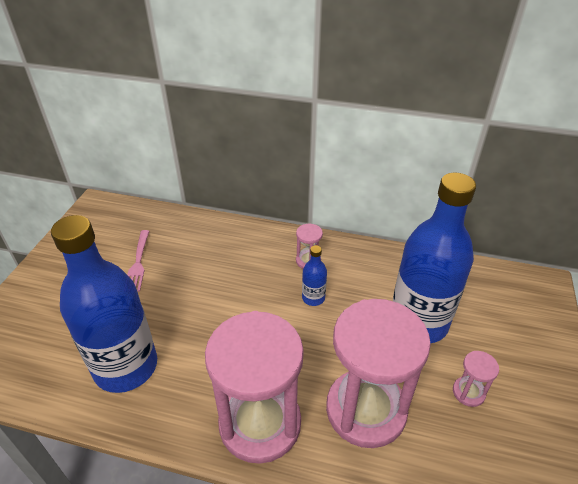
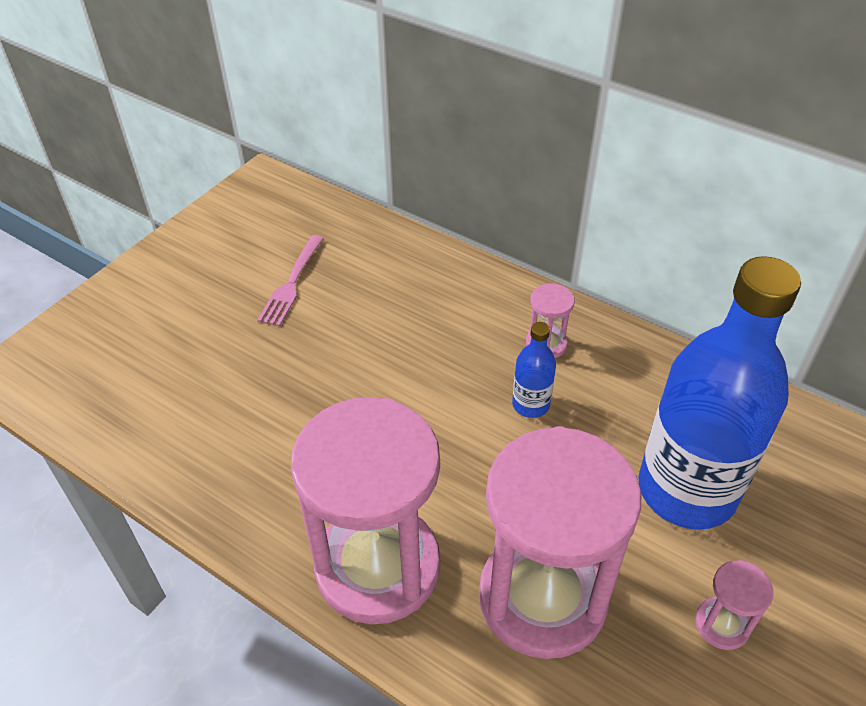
camera: 20 degrees right, 5 degrees up
blue bottle [51,215,157,393] -> none

